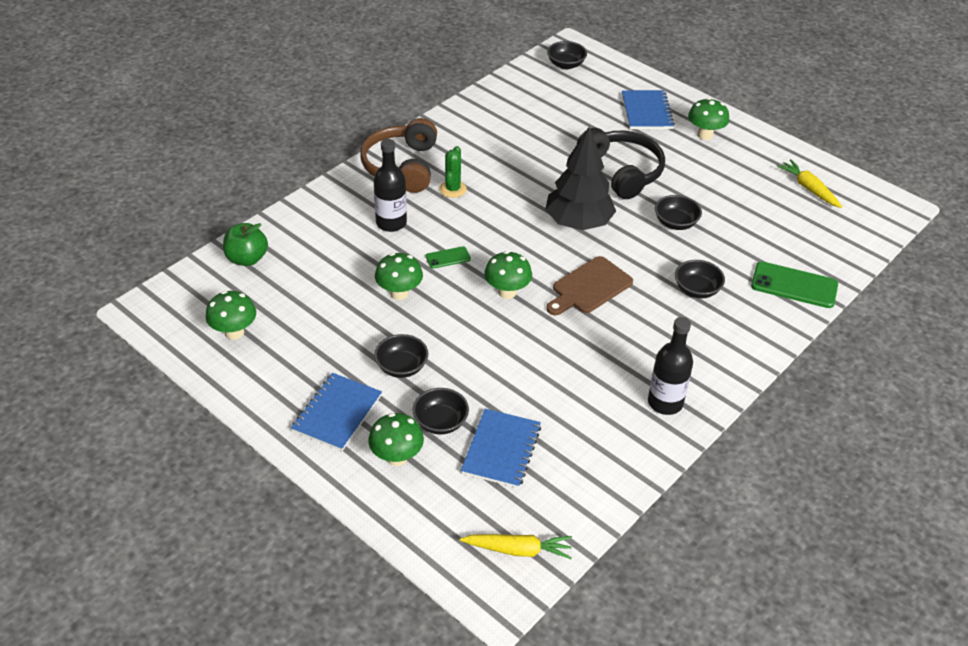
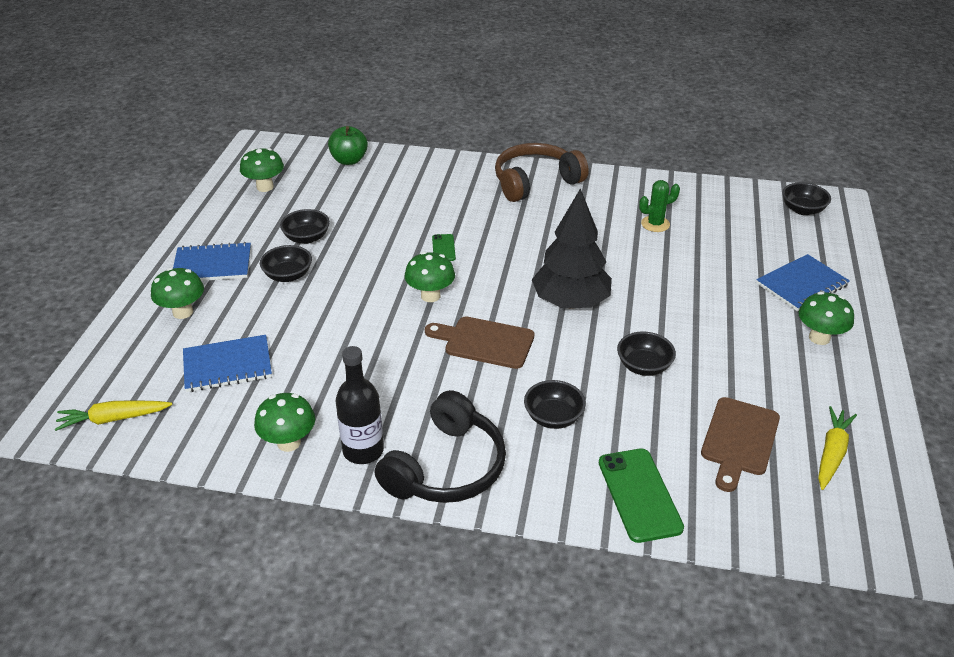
camera: 60 degrees right, 5 degrees down
black bottle [374,139,407,232] -> none
green mushroom [375,253,423,300] -> green mushroom moved to [254,393,315,452]
black bowl [413,388,469,435] -> black bowl moved to [280,209,330,244]
green phone [426,246,471,269] -> green phone turned 45 degrees clockwise [432,234,456,261]
green cactus [439,146,467,198] -> green cactus moved to [639,180,680,232]
yellow carrot [460,534,572,559] -> yellow carrot turned 105 degrees clockwise [55,401,172,431]
black headphones [577,128,665,199] -> black headphones moved to [374,390,506,503]
none -> brown cutting board [701,397,780,492]

